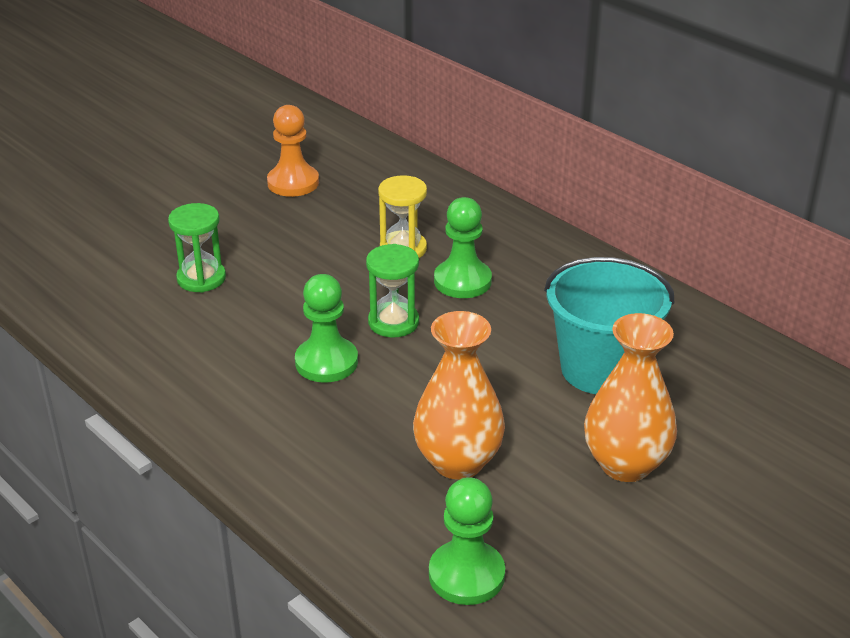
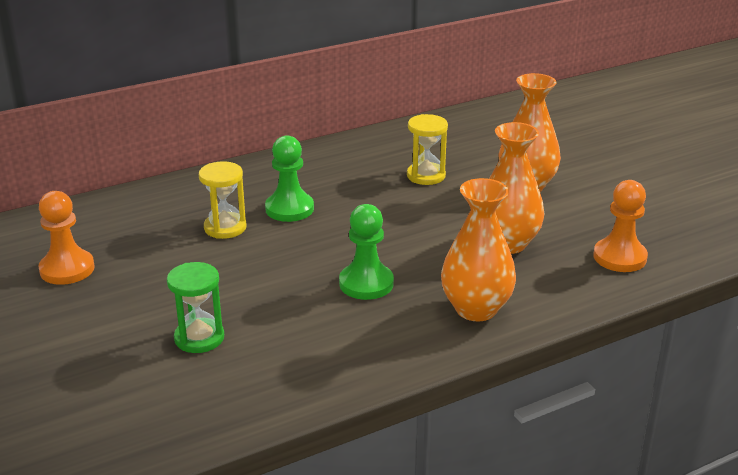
camera: 75 degrees left, 5 degrees down
green hourglass [366,244,419,338] -> none
green pawn [429,477,505,605] -> orange pawn [593,180,648,272]
turquoise bucket [544,257,674,394] -> yellow hourglass [407,114,448,185]
none -> orange vase [441,178,516,321]

